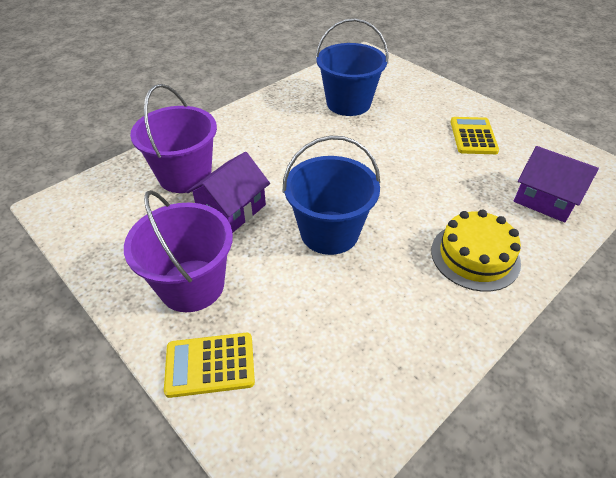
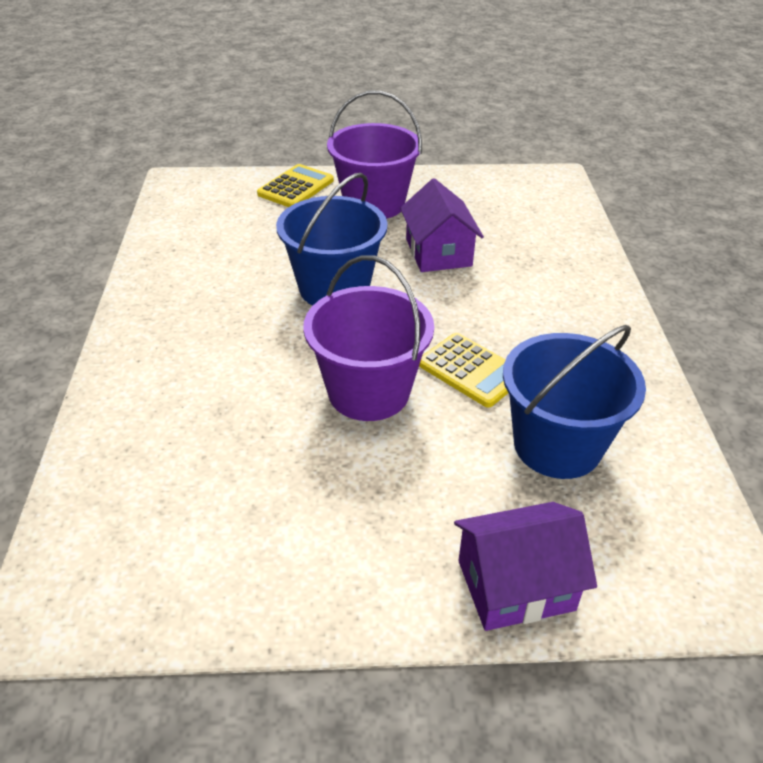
camera: 130 degrees right, 5 degrees down
purple bucket [130,84,217,193] -> purple bucket moved to [303,255,434,421]
yellow cake [431,210,521,292] -> none
yellow calculator [450,117,499,154] -> yellow calculator moved to [419,333,508,408]
purple house [514,146,599,222] -> purple house moved to [454,502,597,631]

